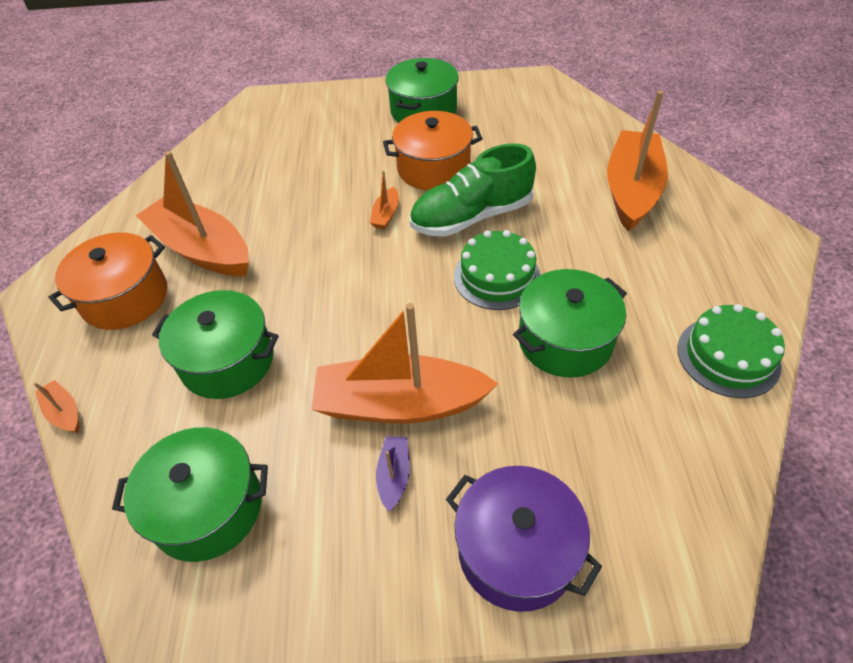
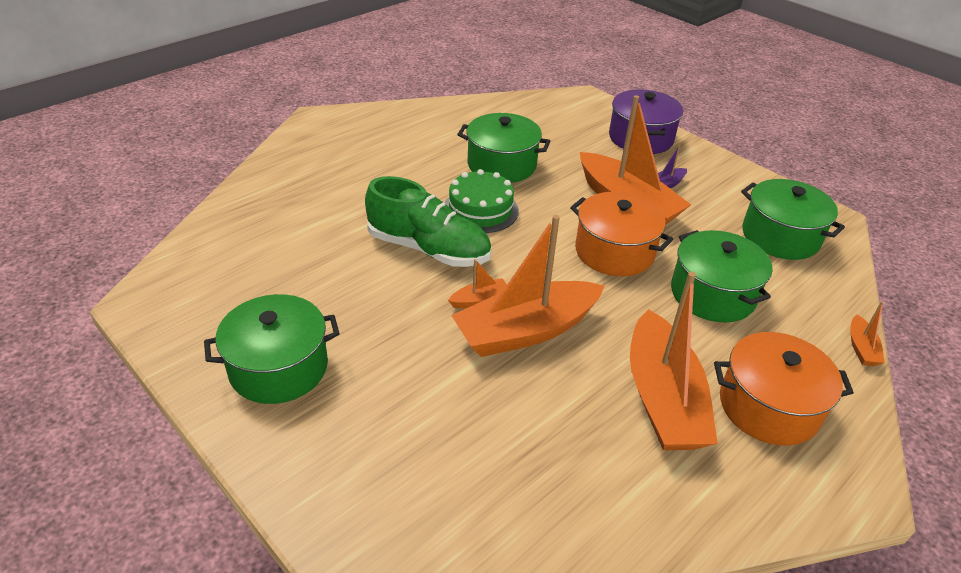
camera: 135 degrees left, 10 degrees down
orange pot [383,111,483,190] -> orange pot moved to [570,192,673,276]
orange boat [607,90,668,232] -> orange boat moved to [451,215,604,357]
green cake [678,304,785,398] -> none

